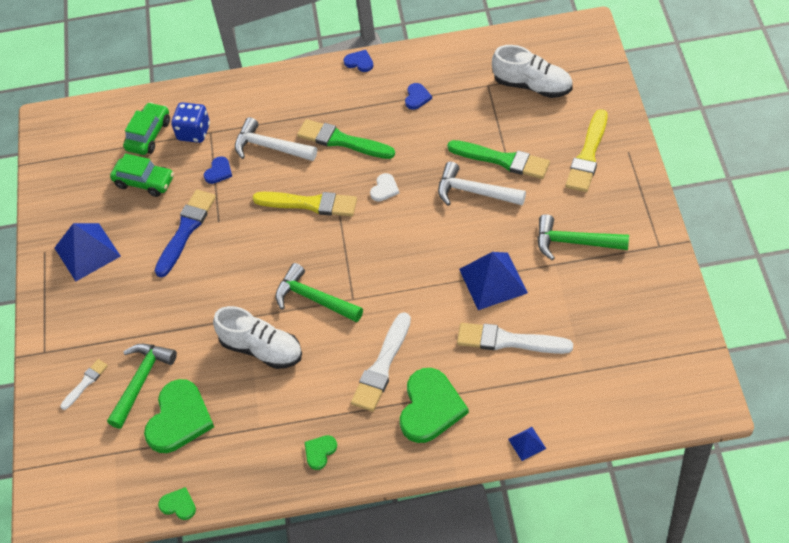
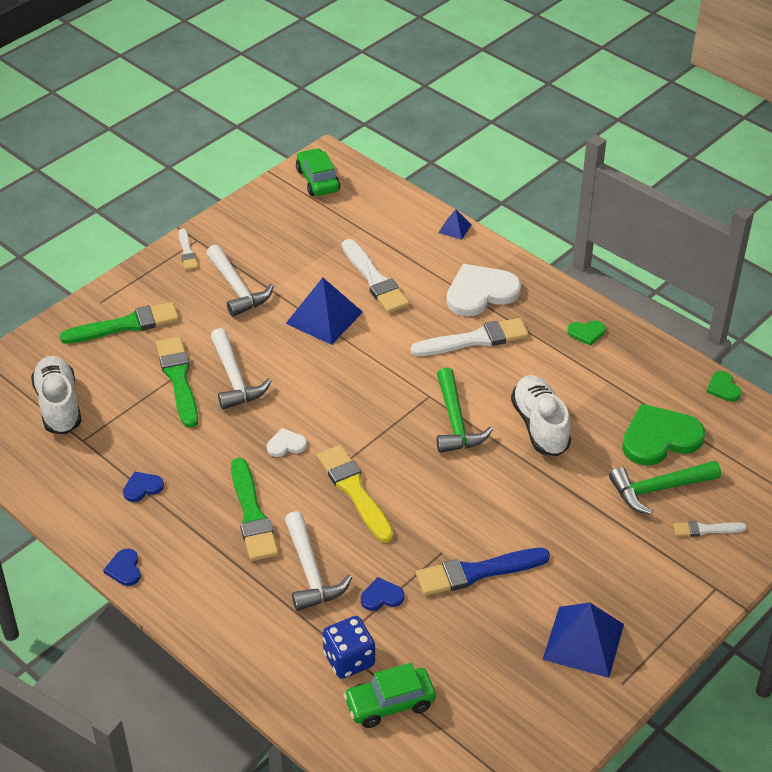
camera: 135 degrees left, 10 degrees down
green car [110,153,174,197] -> green car moved to [296,148,340,196]
green heart [400,368,469,443] -> white heart [447,264,521,316]
green hammer [537,214,629,261] -> white hammer [206,244,273,317]
yellow brush [565,109,607,192] -> green brush [60,302,179,344]
none -> white brush [179,229,198,270]

